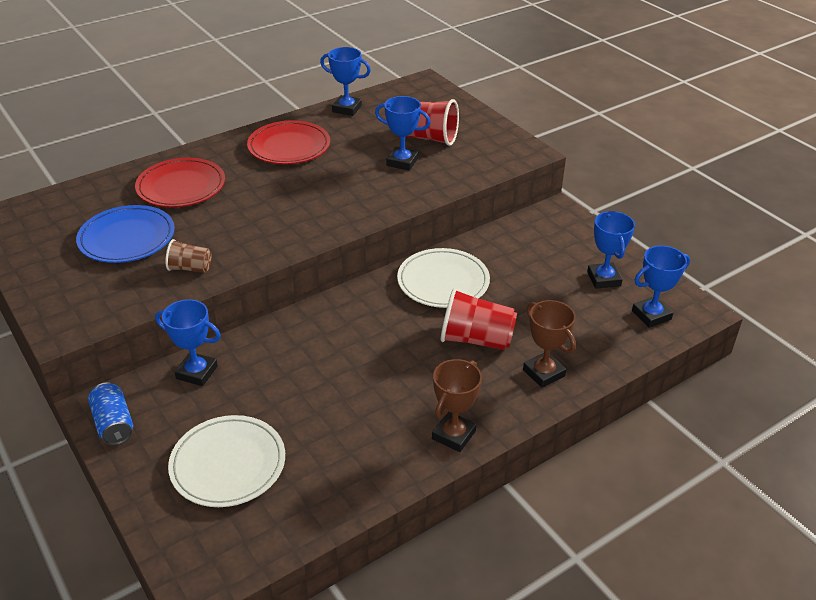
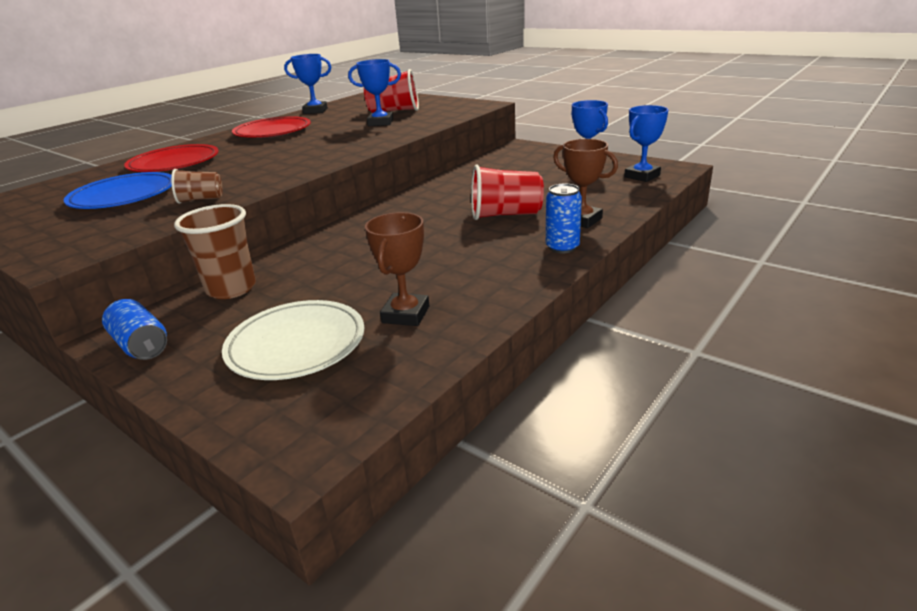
camera: 15 degrees left, 10 degrees down
blue trophy [155,299,221,386] -> brown cup [174,204,256,299]
white plate [397,248,490,308] -> none
brown trophy [432,359,482,452] -> brown trophy moved to [365,212,429,326]
none -> blue can [546,184,582,253]

